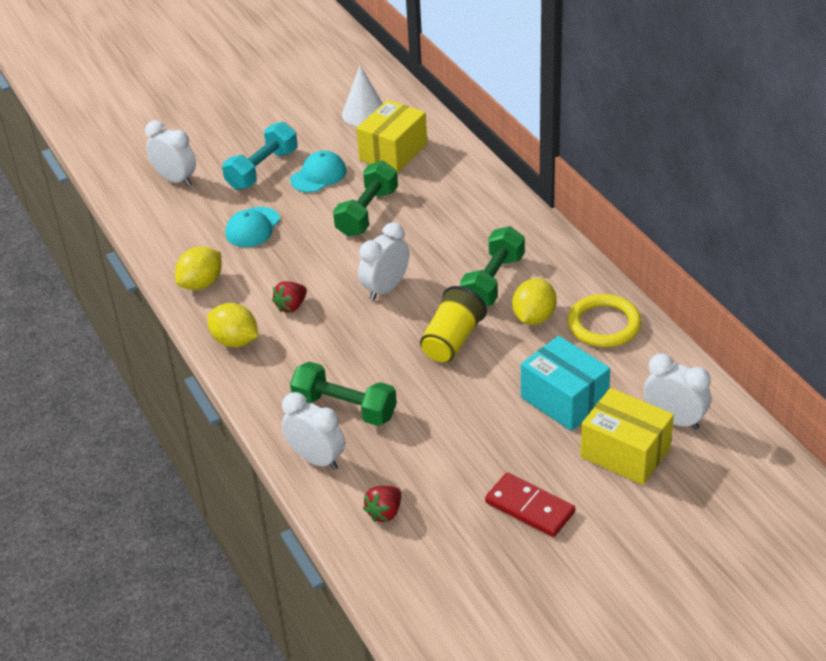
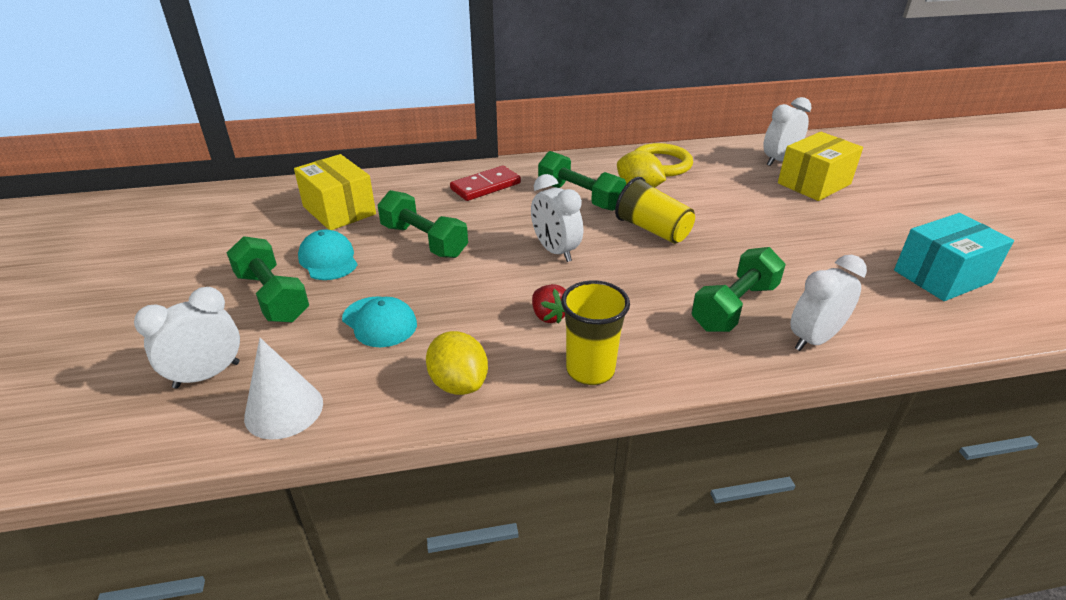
camera: 75 degrees left, 5 degrees down
yellow lemon [207,303,258,347] -> yellow cup [561,280,630,385]
turquoise dumbbell [222,122,298,190] -> green dumbbell [227,236,309,322]
white cone [342,65,383,127] -> white cone moved to [244,338,323,440]
red strawberry [363,486,401,522] -> none
red domino [485,473,575,537] -> red domino moved to [450,166,521,201]
turquoise box [521,336,610,431] -> turquoise box moved to [894,213,1014,301]

